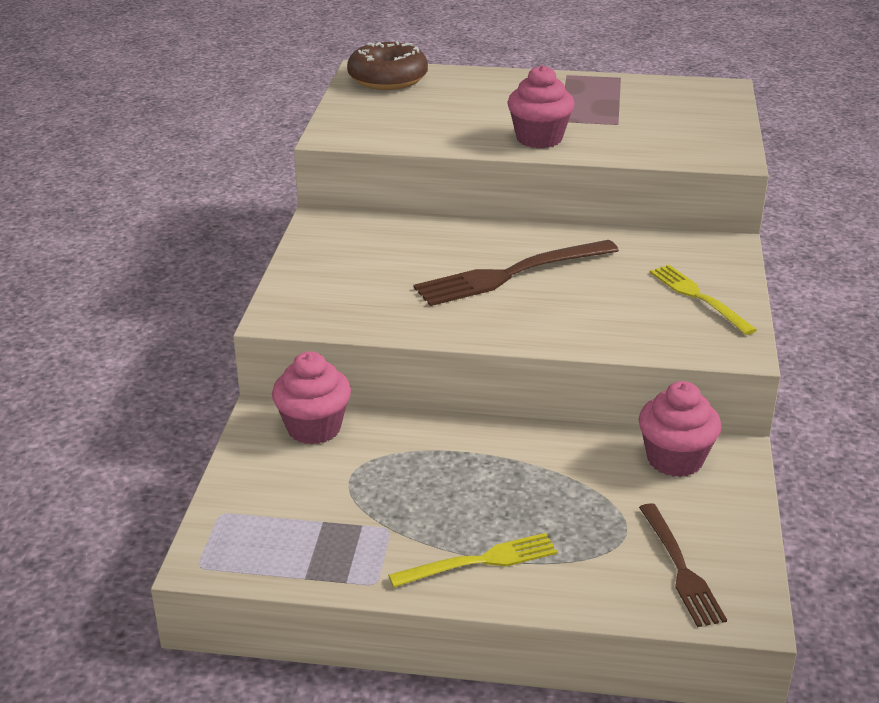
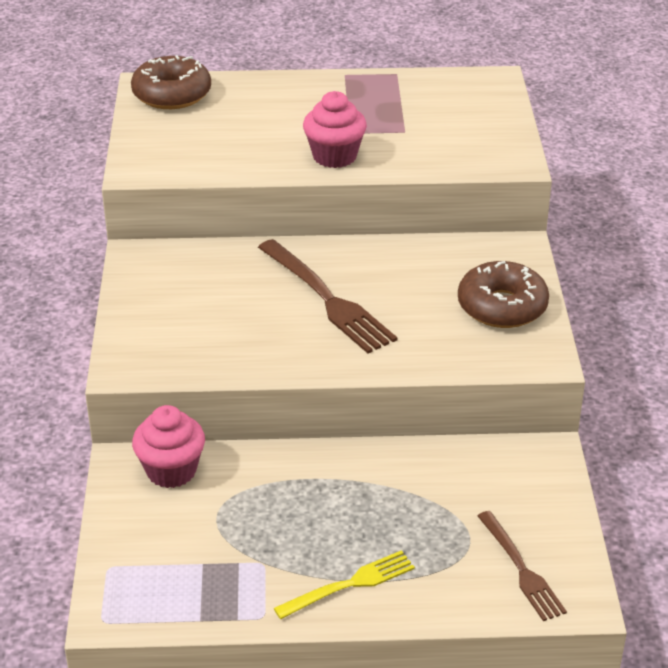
camera: 10 degrees left, 5 degrees up
brown fork [414,240,619,306] -> brown fork turned 90 degrees counterclockwise [258,239,397,354]
pink cupcake [639,381,721,477] -> none
yellow fork [650,265,757,335] -> brown donut [458,261,549,328]

